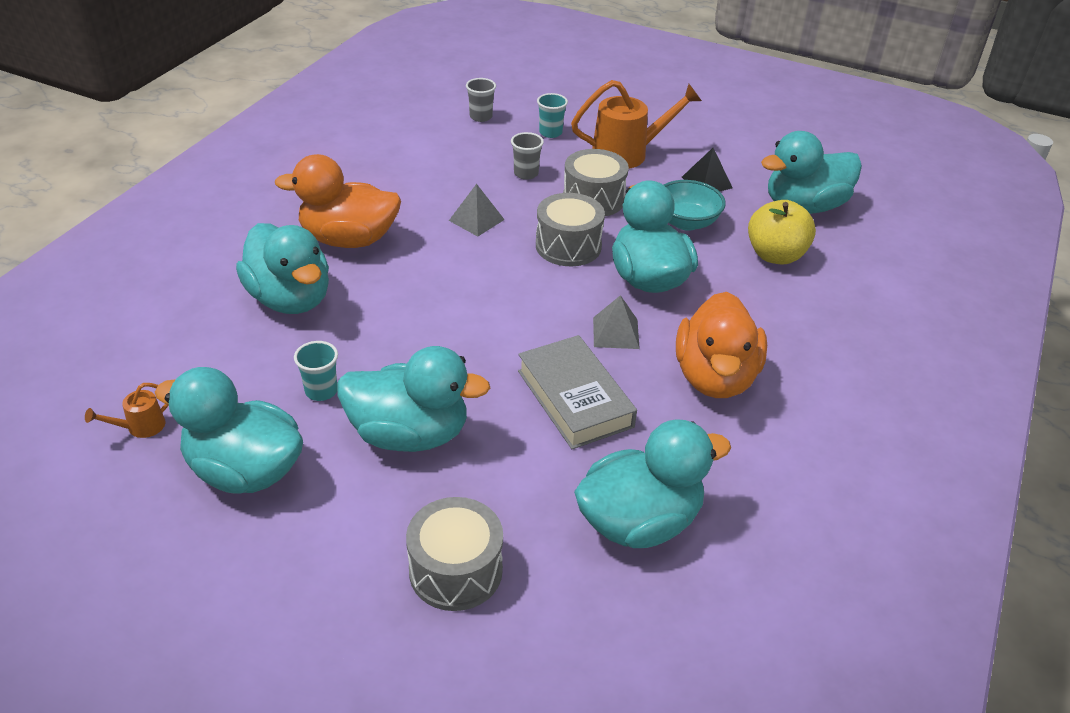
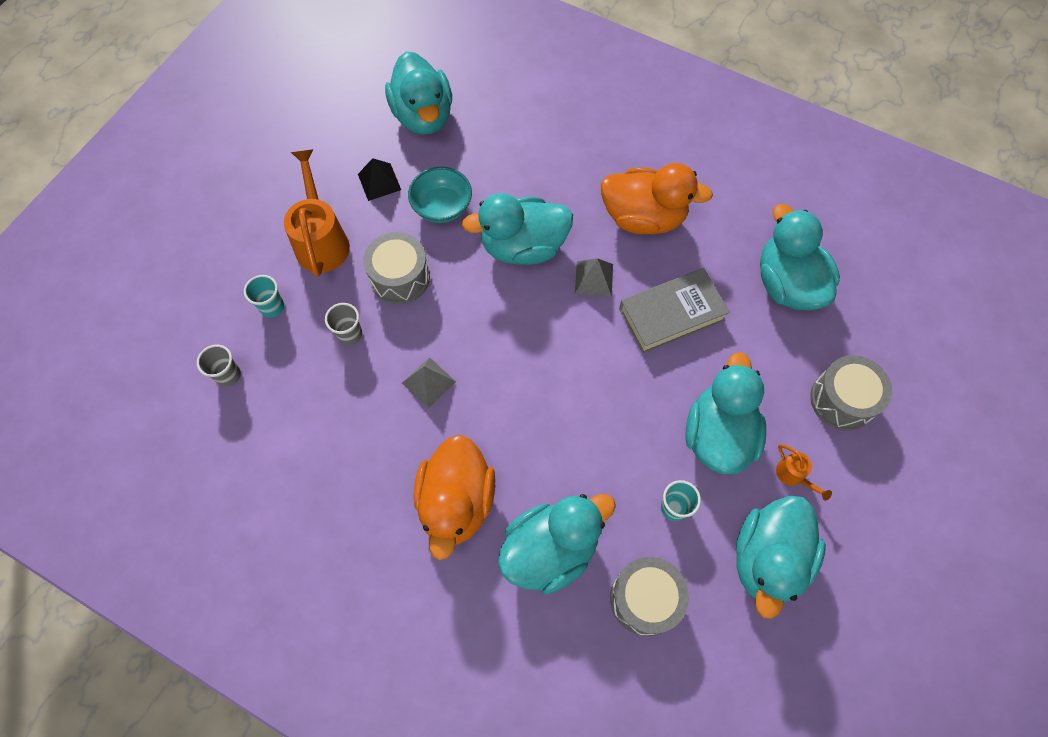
camera: 85 degrees left, 25 degrees up
orange watering can [85,383,169,438] -> orange watering can moved to [776,444,832,501]
grey drum [536,193,605,266] -> grey drum moved to [610,557,689,636]
yellow apple [748,200,816,265] -> none

